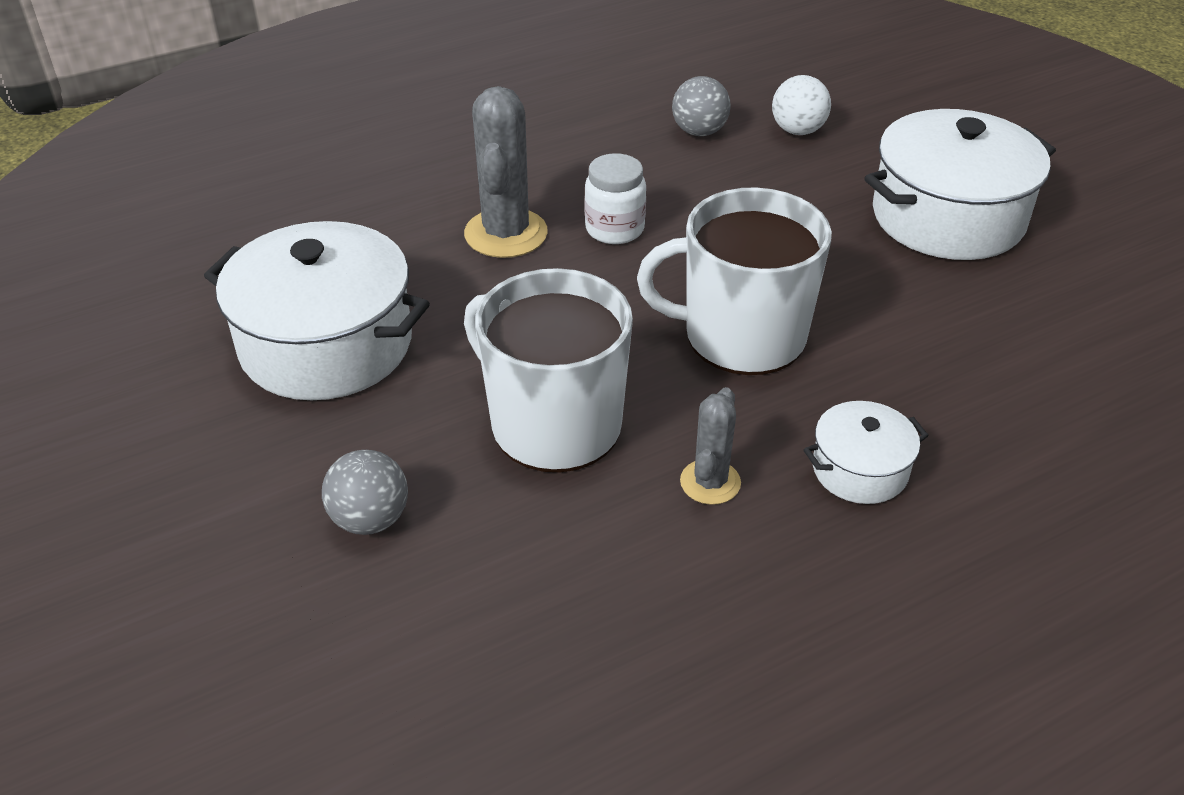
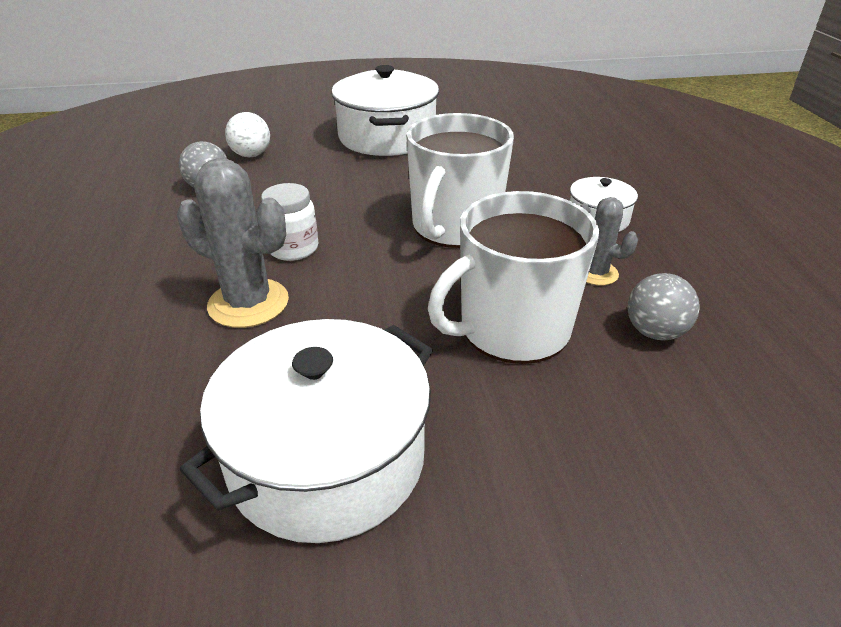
camera: 70 degrees left, 5 degrees down
grey ball [322,450,408,535] -> grey ball moved to [627,273,700,340]

